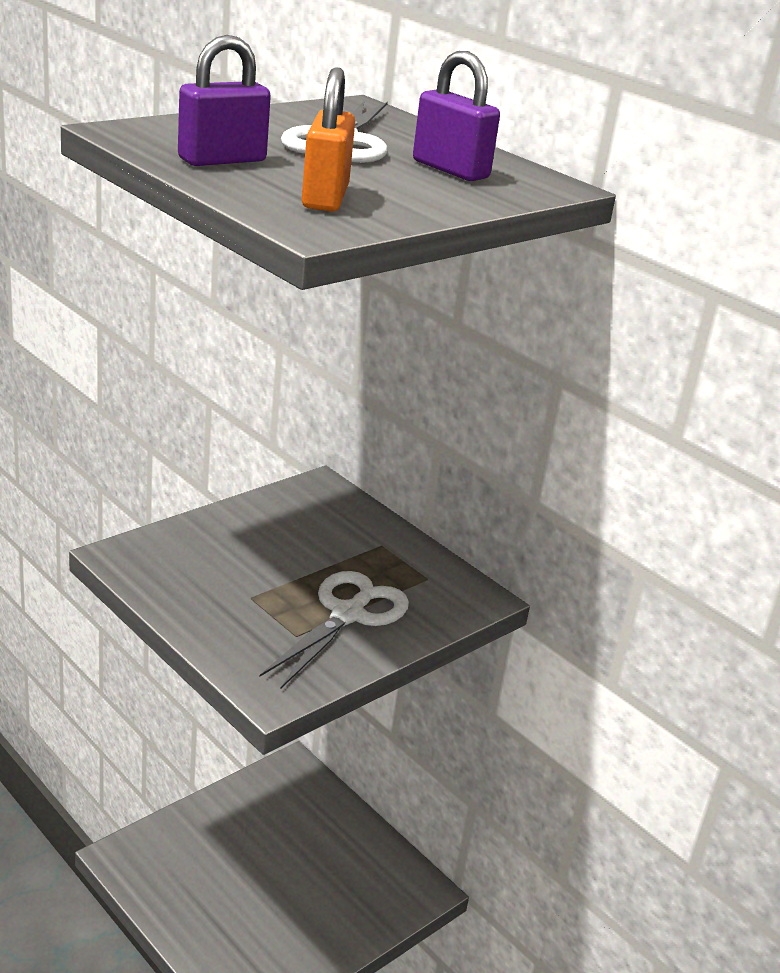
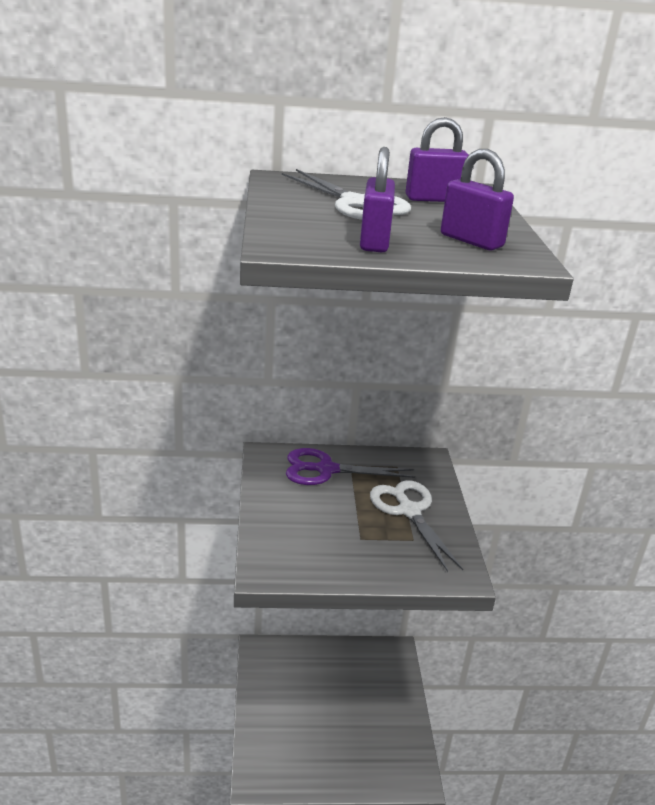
camera: 50 degrees left, 0 degrees up
orange padlock [302,67,355,212] -> purple padlock [441,149,514,250]
none -> purple scissors [286,448,415,485]

